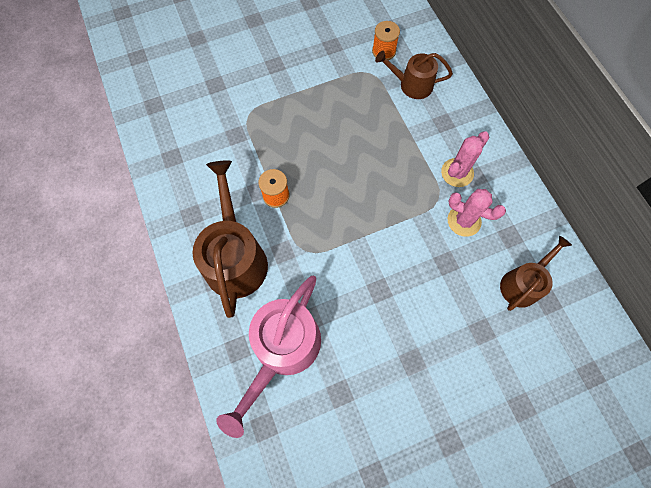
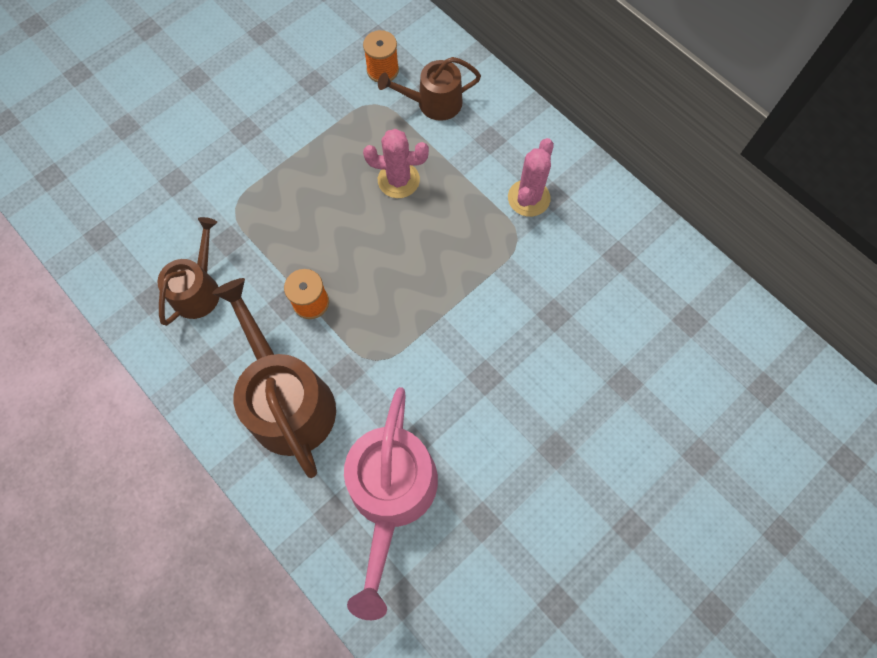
camera: 20 degrees left, 0 degrees up
pink cactus [448,189,506,237] -> pink cactus moved to [363,129,429,198]
brown watering can [500,236,572,311] -> brown watering can moved to [157,217,219,326]

